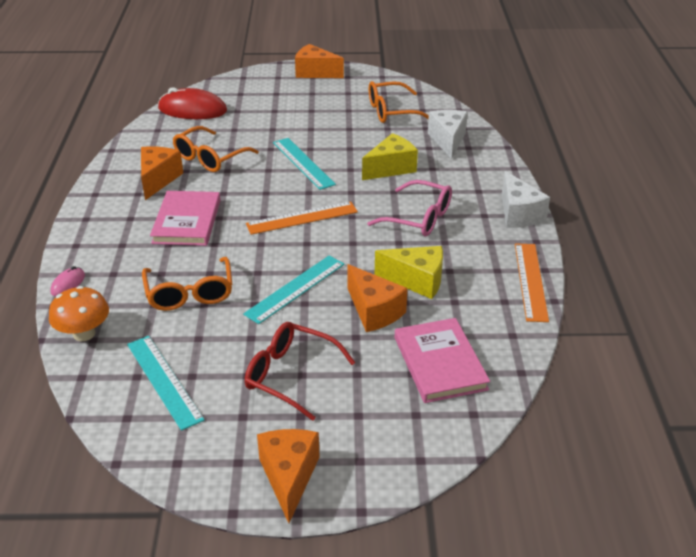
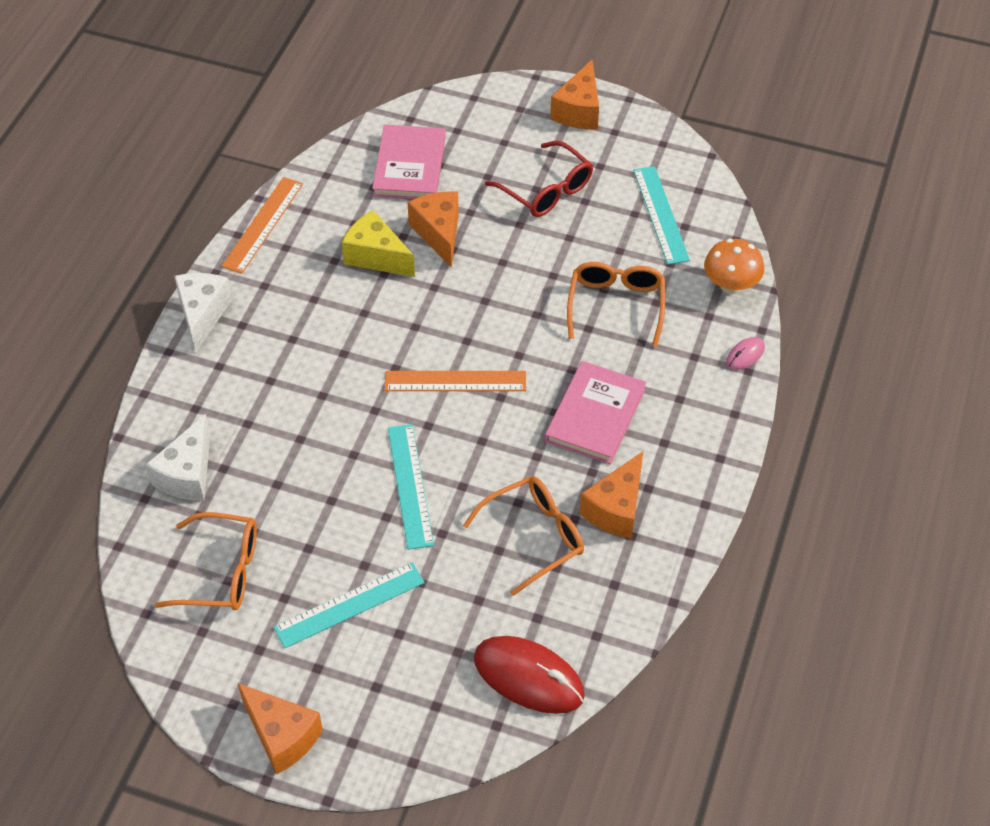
camera: 160 degrees left, 15 degrees up
turquoise ruler [243,255,344,324] -> turquoise ruler moved to [274,562,425,648]
yellow cheese [362,133,418,180] -> none
pink glasses [367,180,452,236] -> none

